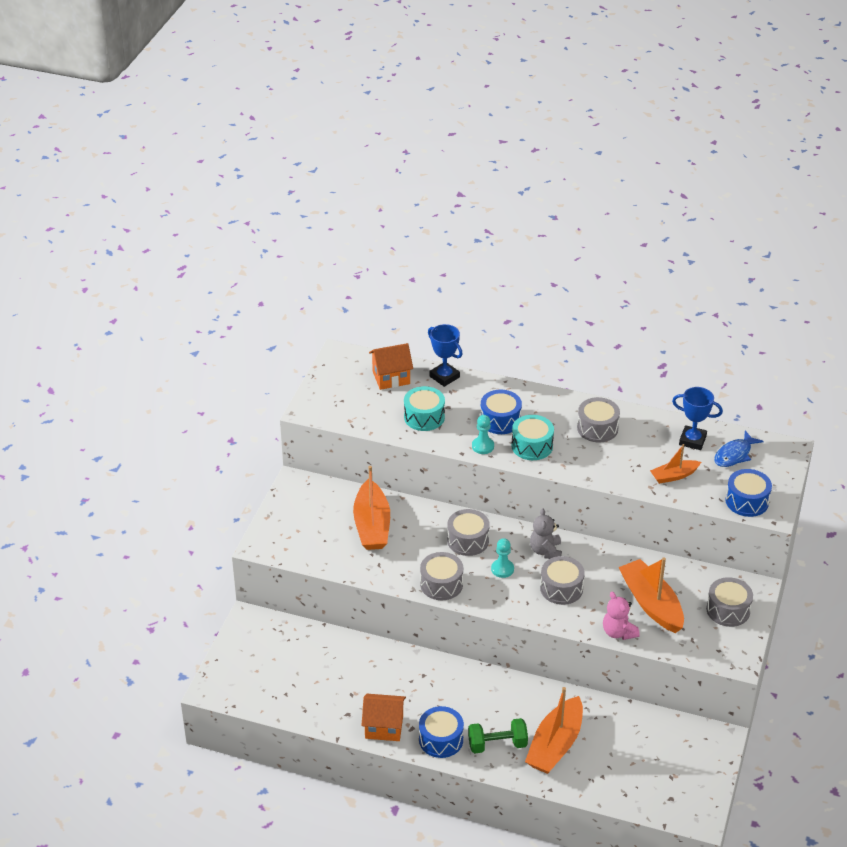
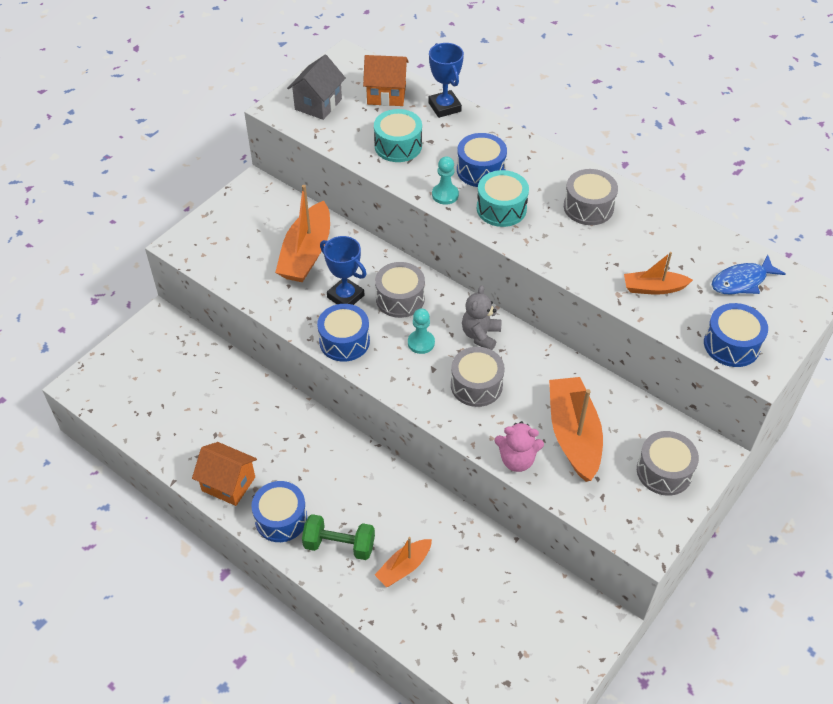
camera: 20 degrees right, 10 degrees up
grey drum [420,552,463,600] -> blue drum [317,304,370,362]
orange boat [525,687,583,774] -> orange boat [375,537,432,587], size x0.56
pink teddy bear [603,592,640,640] -> pink teddy bear turned 75 degrees counterclockwise [495,421,544,472]
blue trophy [672,387,723,450] -> blue trophy moved to [320,236,367,305]
none -> grey house [287,55,346,120]

